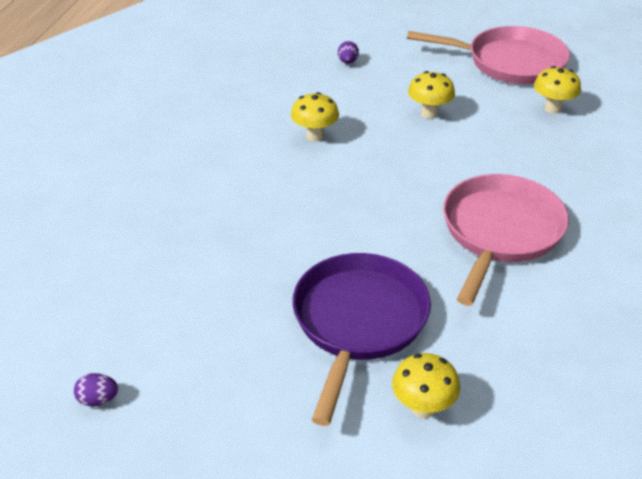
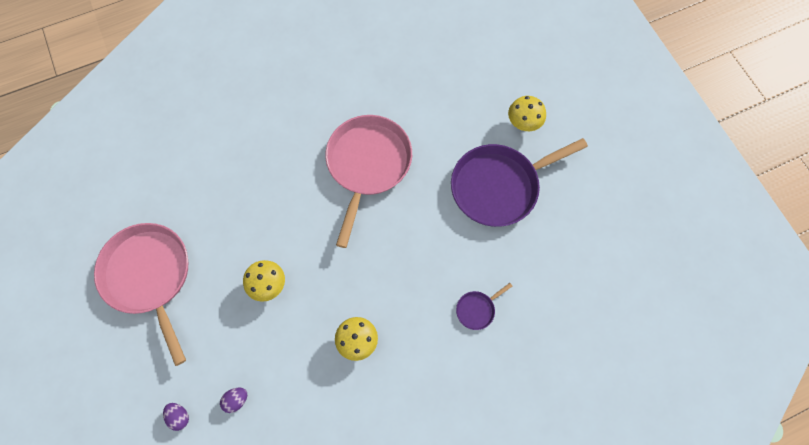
camera: 130 degrees left, 30 degrees up
purple egg [74,373,118,407] -> purple egg moved to [163,403,189,431]
pink pan [443,174,569,306] -> pink pan turned 120 degrees clockwise [325,115,412,248]
yellow mushroom [534,66,581,114] -> none
none -> purple pan [456,283,512,330]

